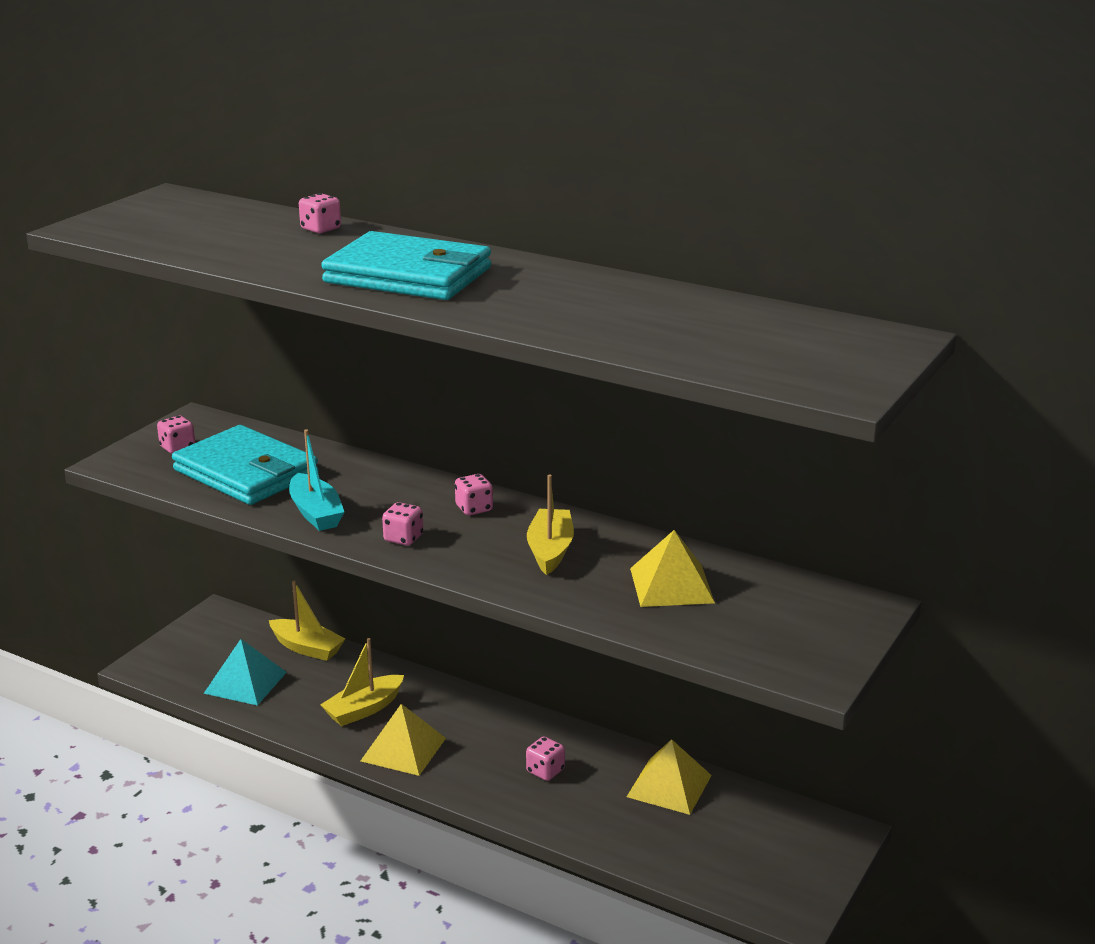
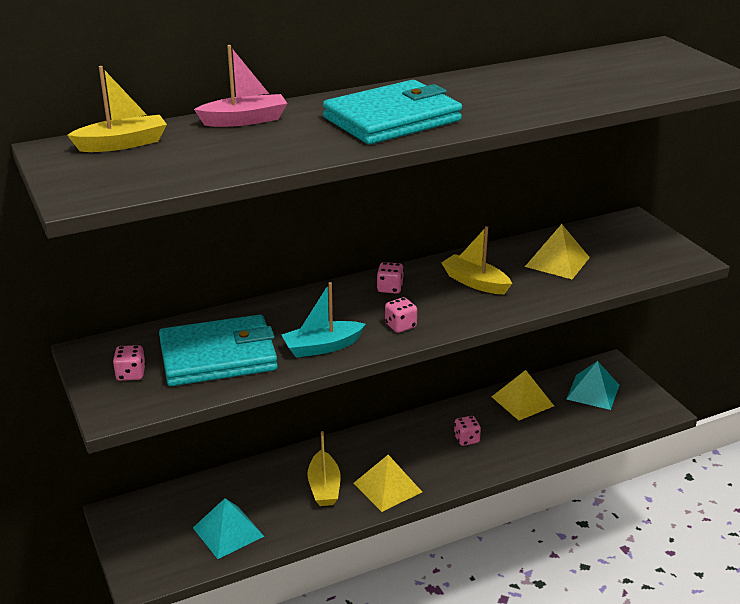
camera: 55 degrees left, 5 degrees up
yellow boat [269,581,345,661] -> yellow boat moved to [67,66,167,152]
turquoise boat [289,429,344,531] -> turquoise boat turned 150 degrees clockwise [281,282,366,358]
pink dice [299,193,341,233] -> pink boat [194,45,287,127]
none -> turquoise pyramid [567,361,619,410]

